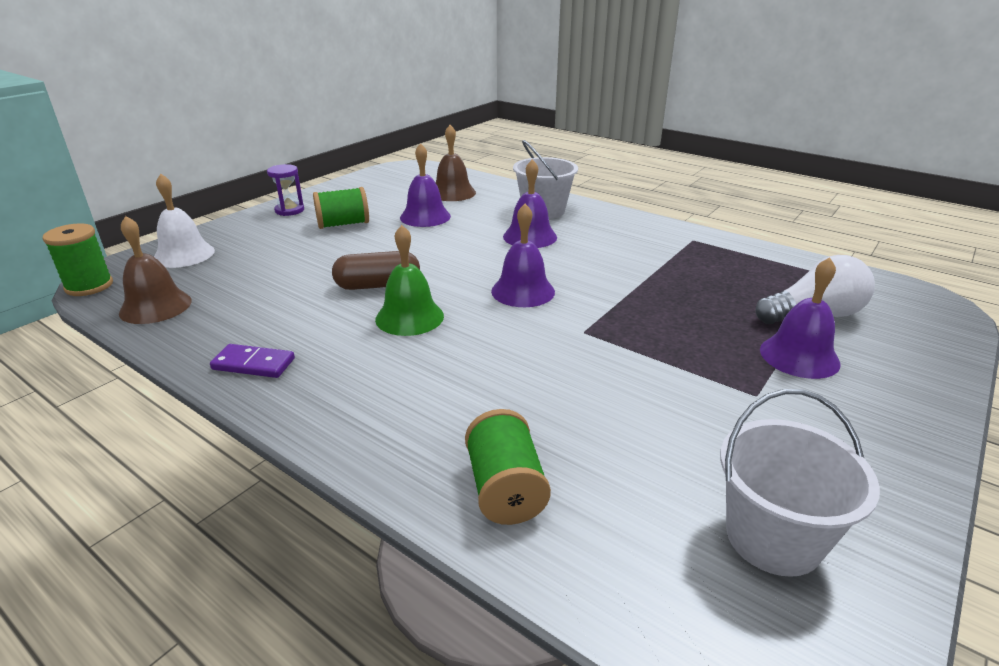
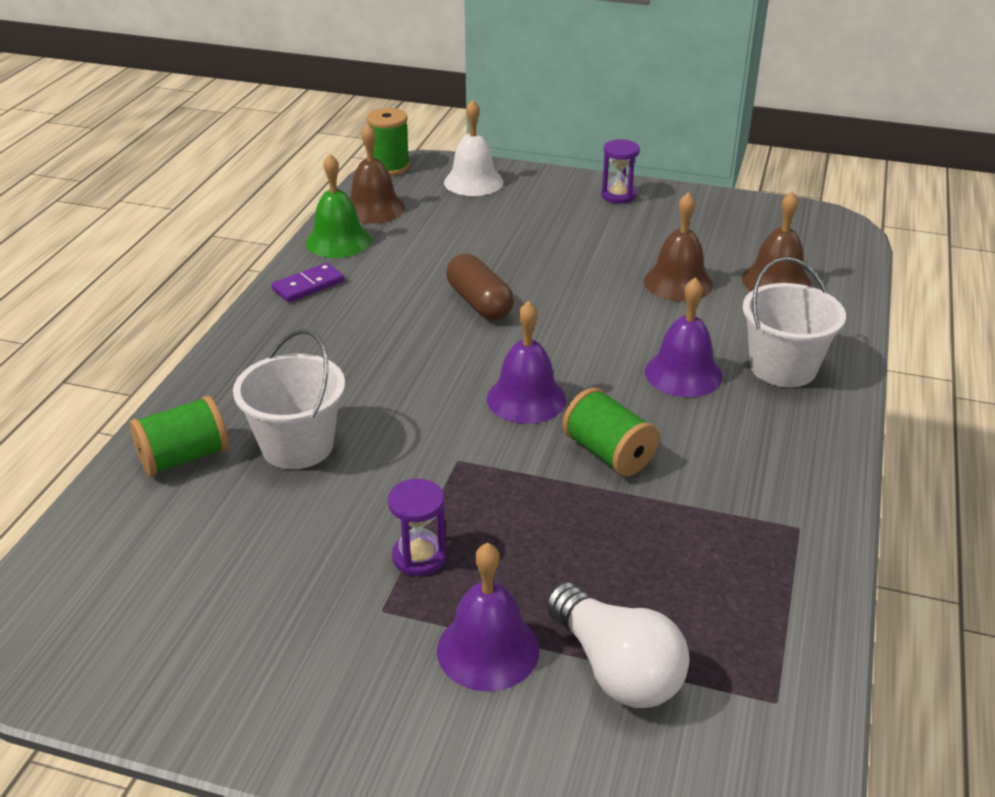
camera: 70 degrees right, 5 degrees up
purple domino [210,344,295,378] -> purple domino turned 60 degrees clockwise [271,263,344,302]
green spool [313,187,369,229] -> green spool moved to [562,387,659,476]
green bell [375,225,444,336] -> green bell moved to [306,154,371,258]
purple bell [400,143,451,227] -> brown bell [644,192,713,301]
white bucket [720,389,880,577] -> white bucket moved to [233,329,345,469]
none -> purple hourglass [388,479,447,576]

